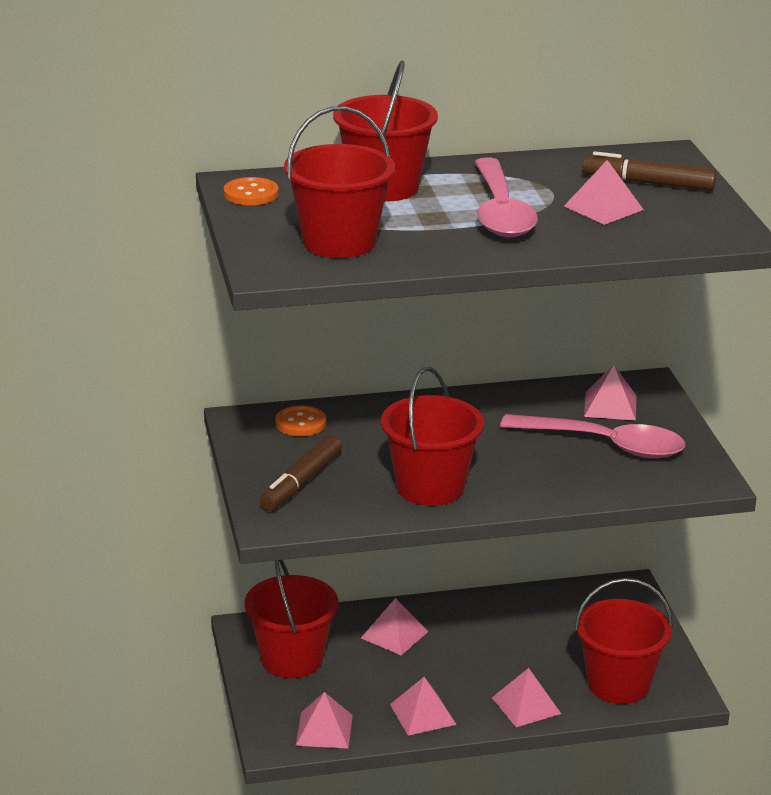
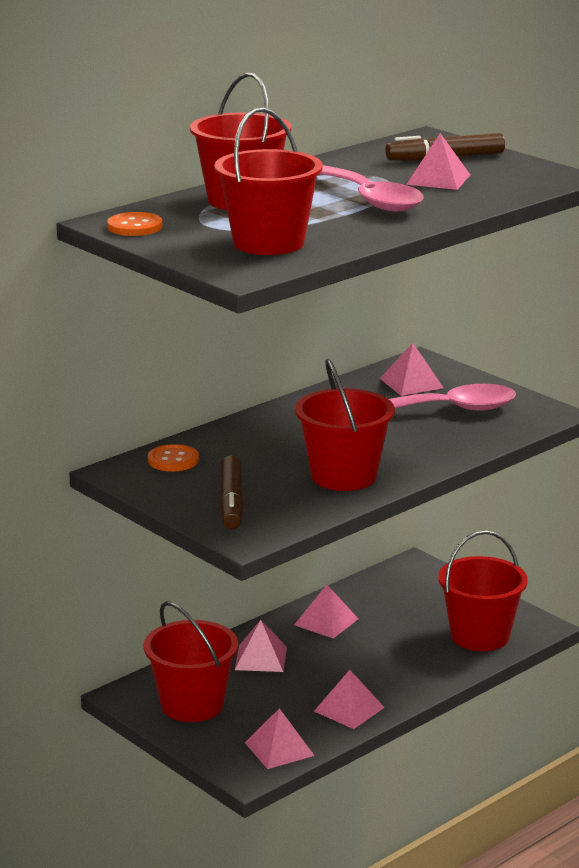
camera: 30 degrees left, 5 degrees down
pink pyramid [492,668,561,727] -> pink pyramid moved to [294,585,358,639]

